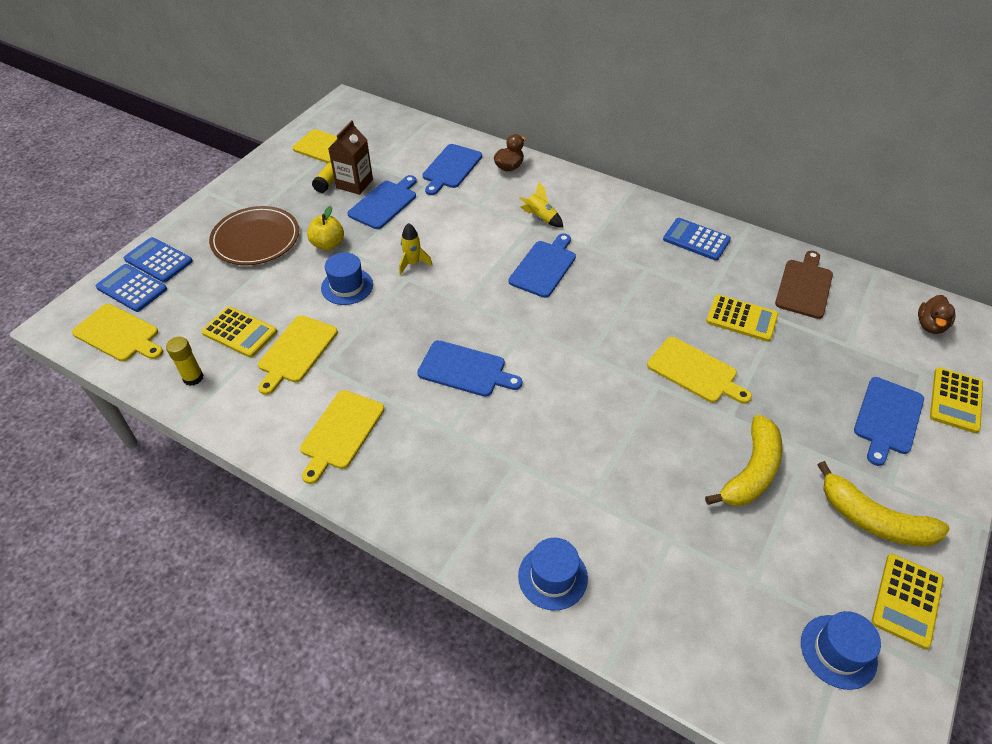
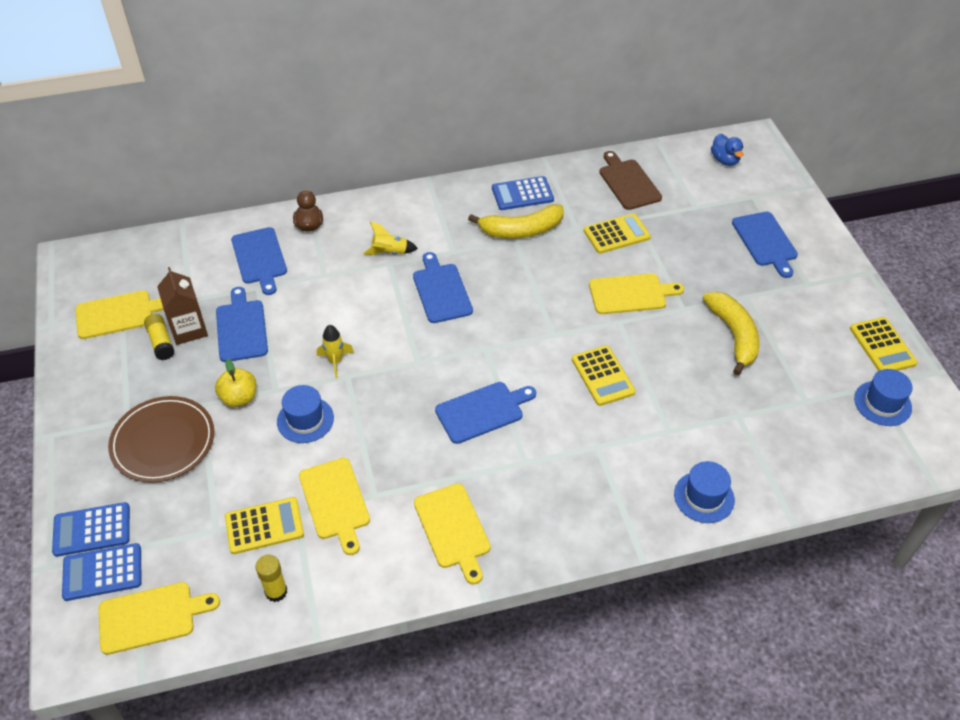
camera: 45 degrees left, 0 degrees up
yellow banana [817,461,950,547] -> yellow banana moved to [468,204,564,239]
brown duck [918,295,955,334] -> blue duck [711,134,743,166]
yellow calculator [930,367,983,433] -> yellow calculator moved to [572,345,636,406]

